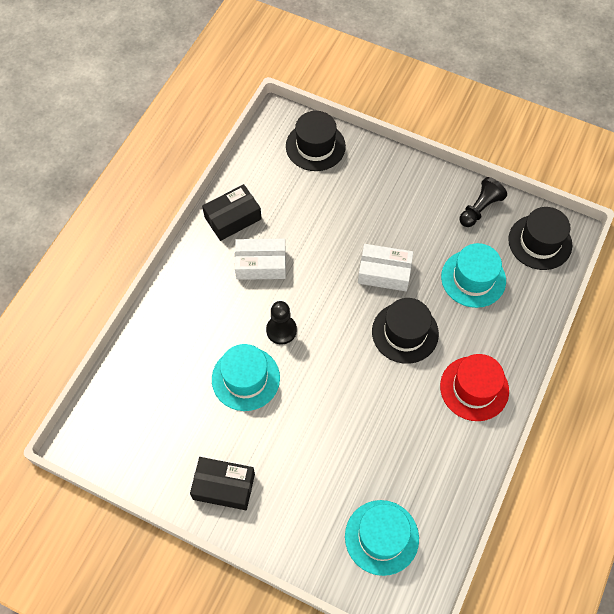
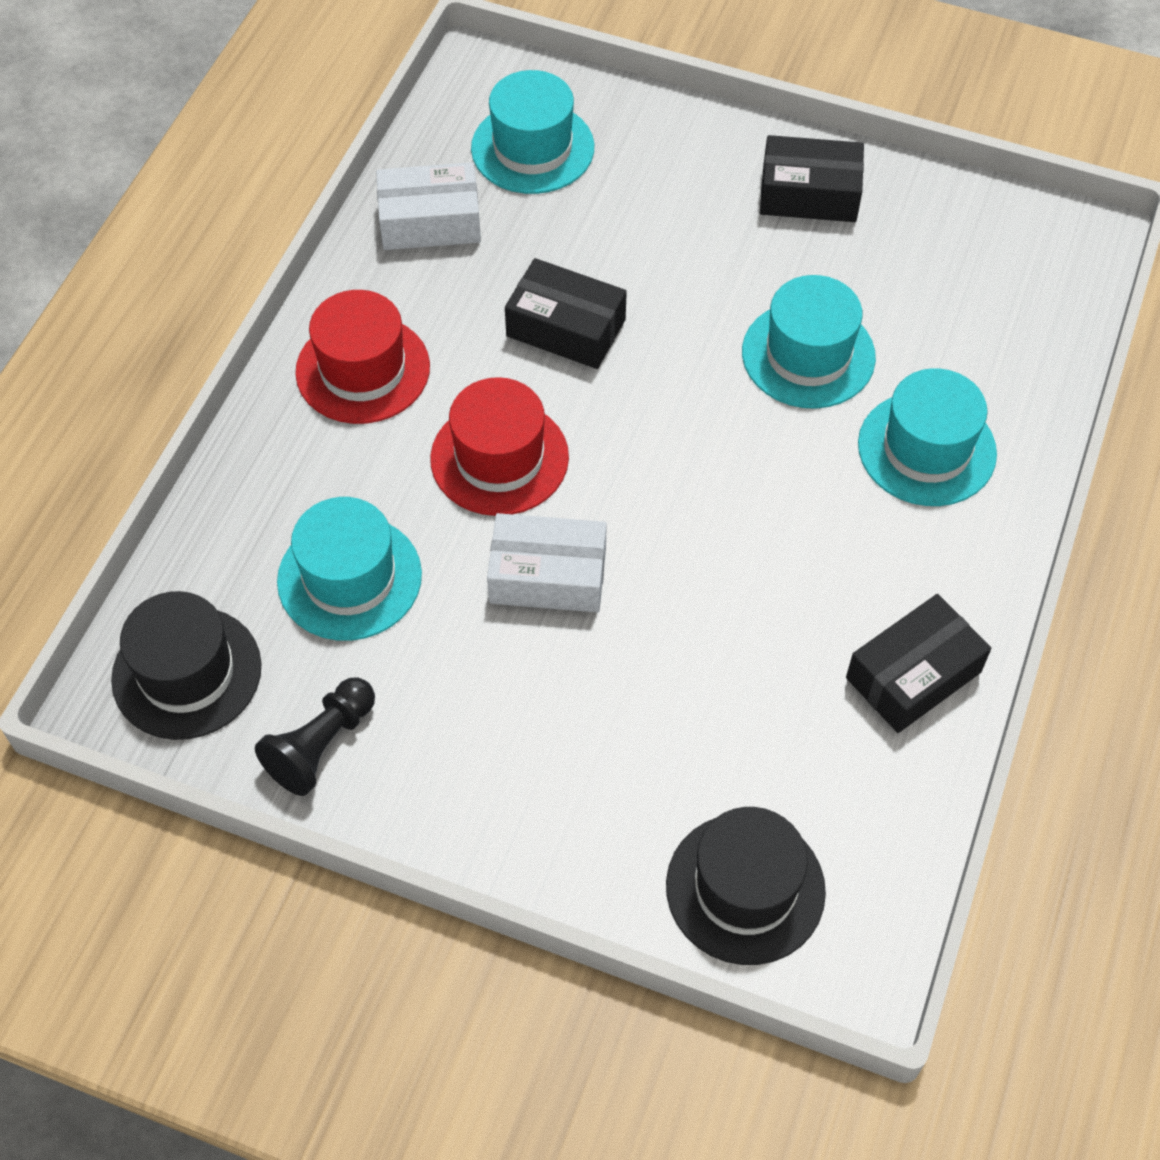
camera: 175 degrees right, 5 degrees down
white box [235,239,286,280] -> white box moved to [376,162,481,250]
black pawn [266,301,297,345] -> none
black hat [372,298,439,364] -> red hat [430,377,569,516]
none -> black box [505,258,627,369]
none -> turquoise hat [858,368,997,506]

